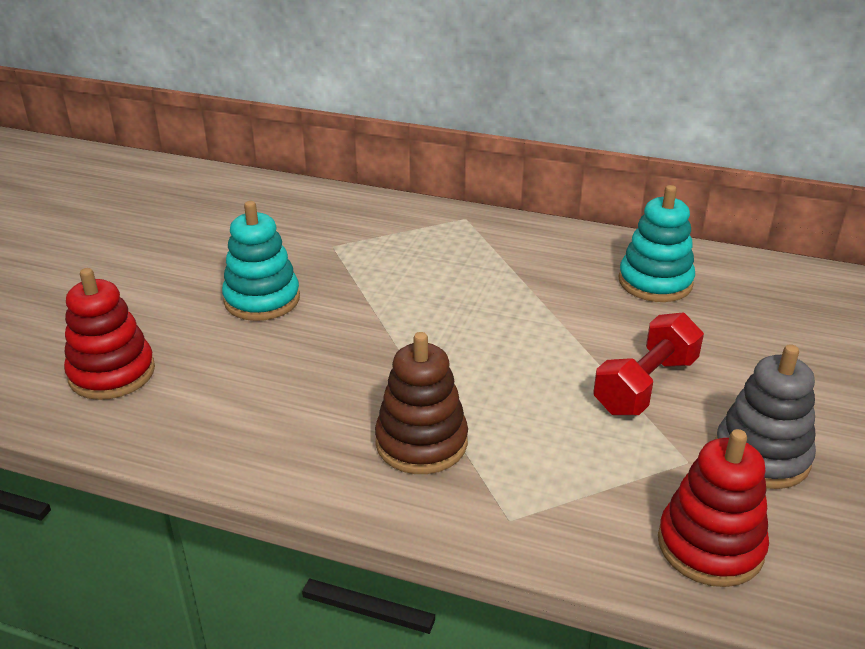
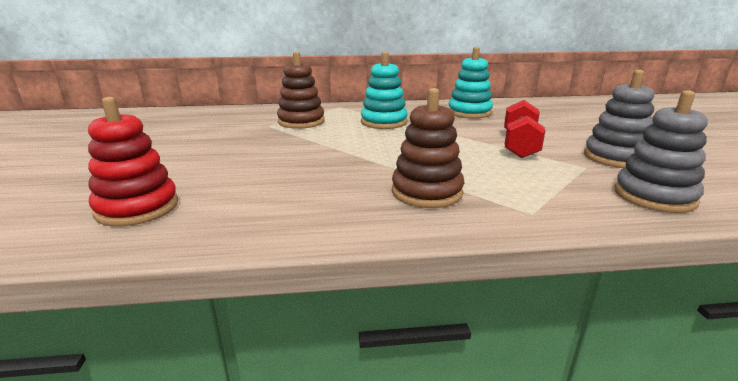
camera: 25 degrees left, 10 degrees down
turquoise stacking toy [222,201,300,321] -> turquoise stacking toy moved to [361,52,408,129]
red stacking toy [658,429,769,587] -> grey stacking toy [614,90,708,213]
none -> brown stacking toy [277,51,325,129]

